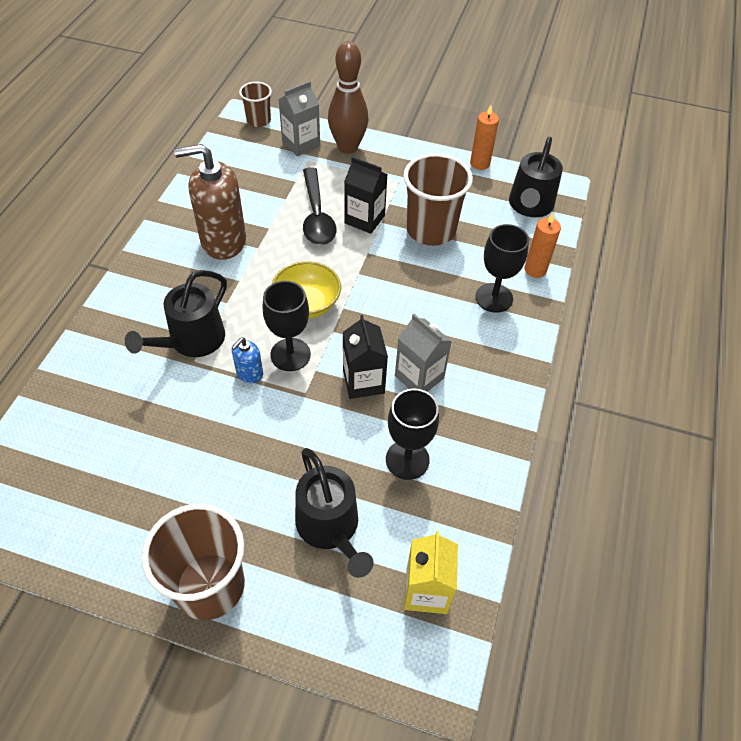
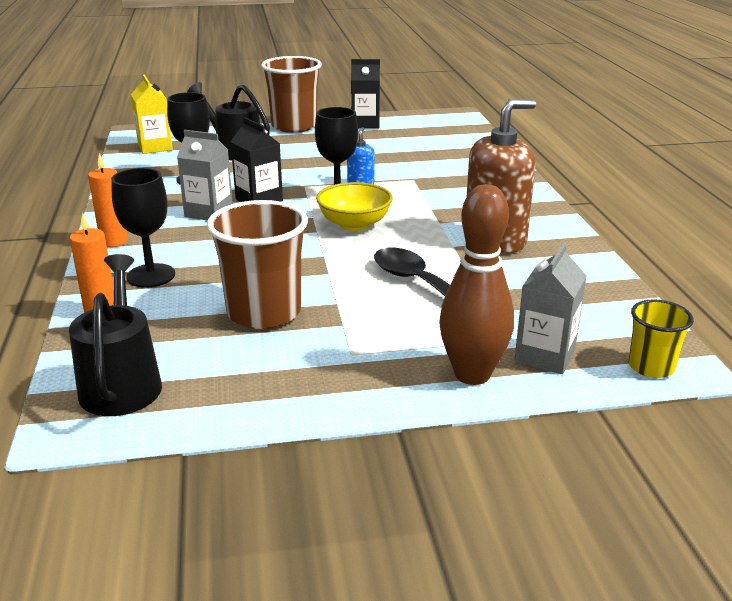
camera: 155 degrees right, 25 degrees down
black watering can [125,270,227,357] -> none
brown cup [239,82,272,127] -> yellow cup [629,299,694,378]
black carton [344,157,387,234] -> black carton moved to [351,59,380,129]
orange candle [470,105,499,170] -> orange candle moved to [88,153,128,247]

